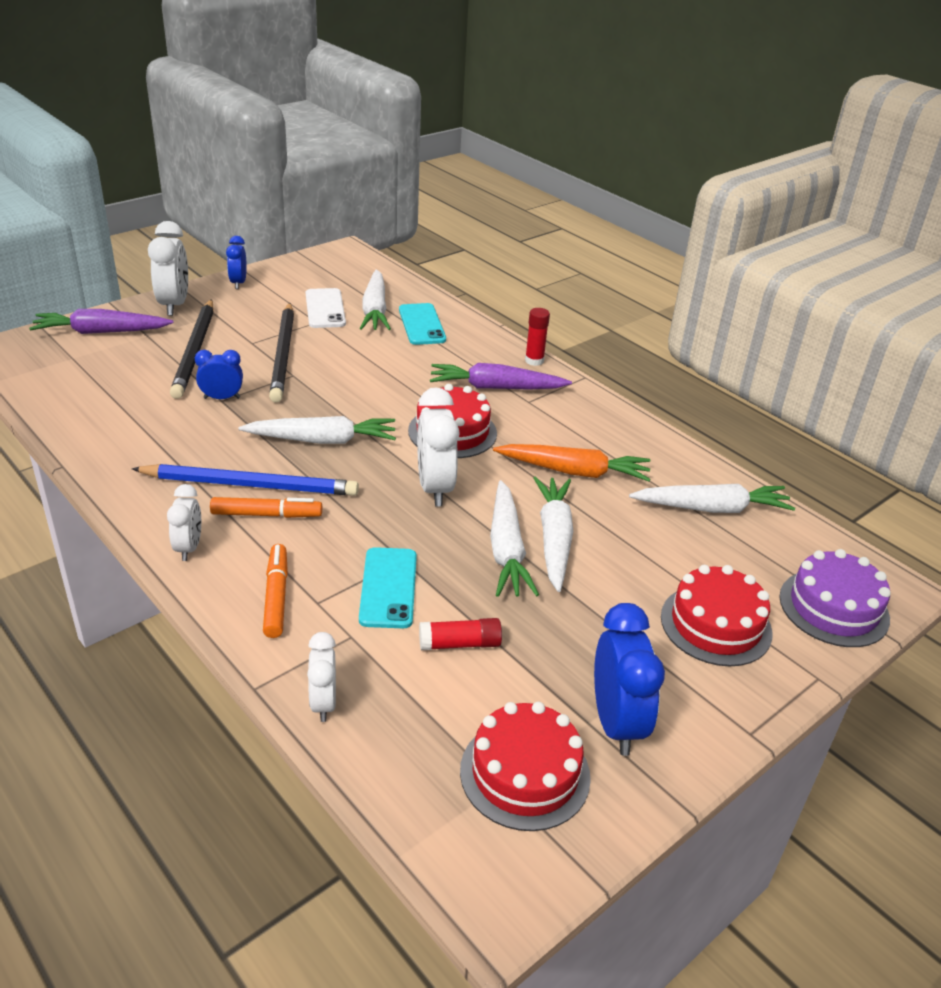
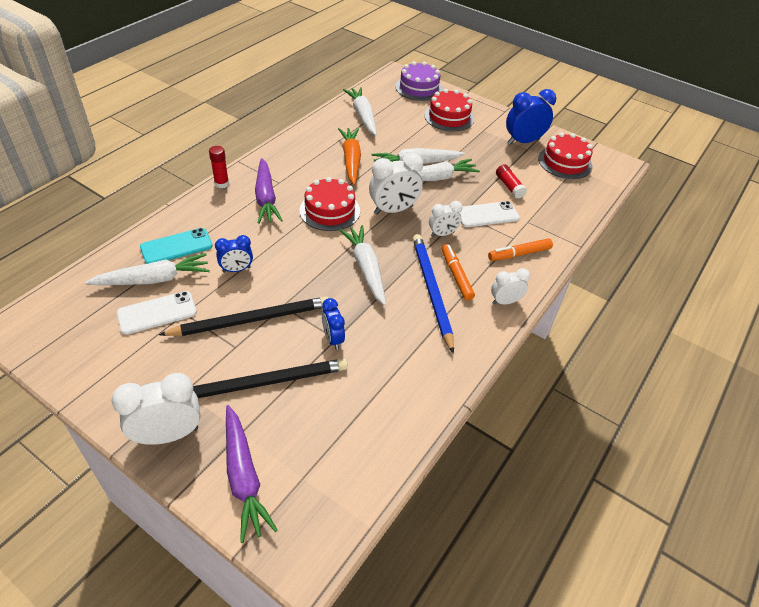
camera: 105 degrees left, 10 degrees up
blue clock [226,236,247,289] -> blue clock moved to [215,235,253,273]
white clock [307,632,336,722] -> white clock moved to [429,201,462,237]
turquoise phone [359,547,417,628] -> white phone [459,201,520,227]

